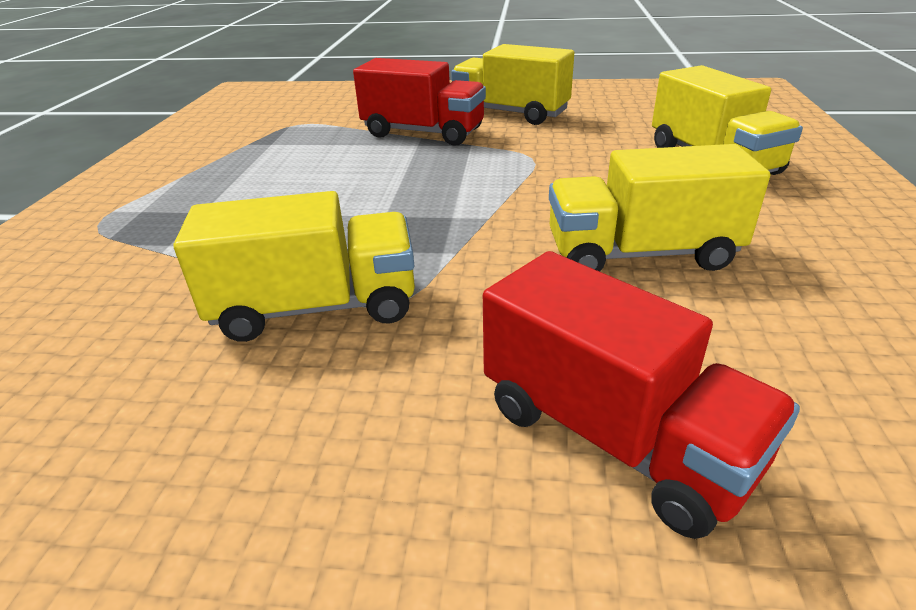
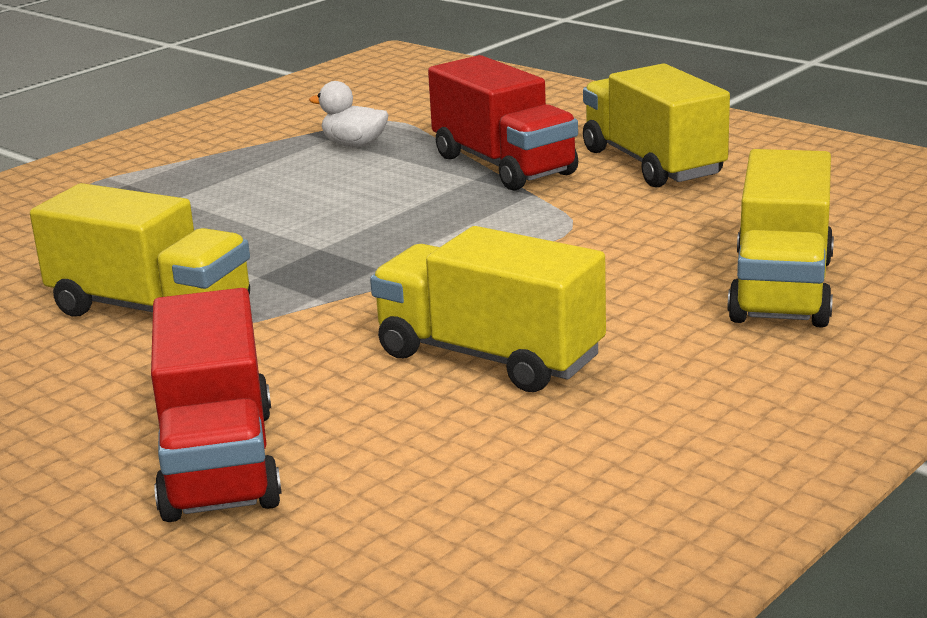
camera: 35 degrees right, 10 degrees down
none -> white duck [309,81,388,147]

